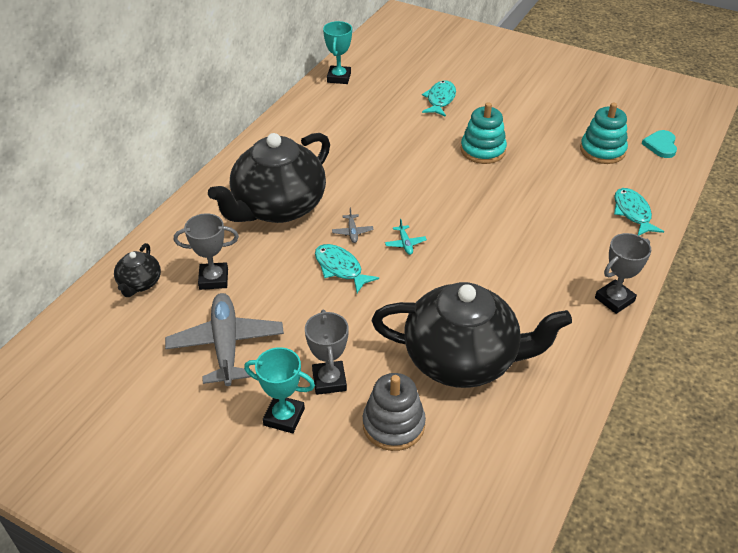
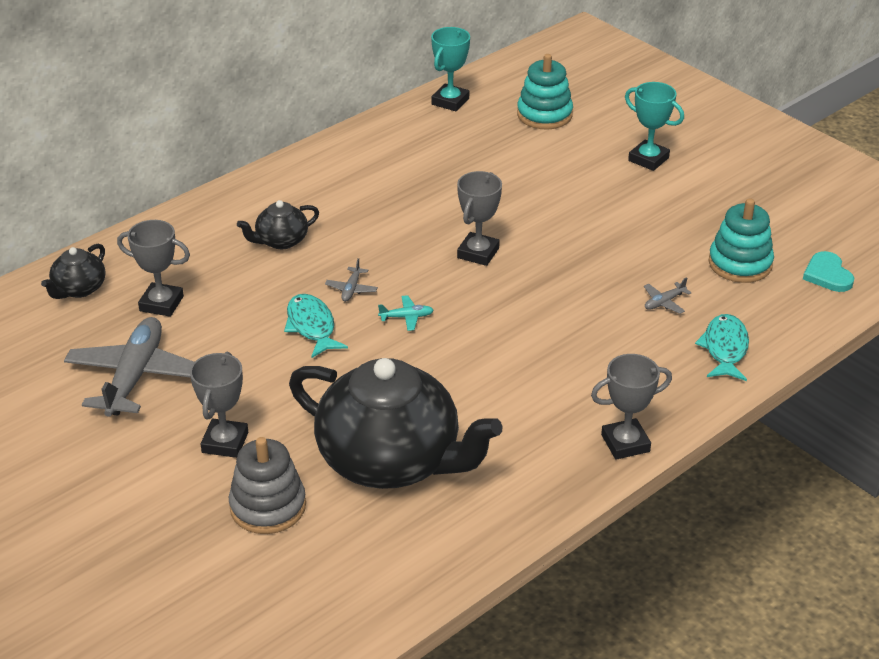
camera: 20 degrees right, 5 degrees down
black teapot [208,133,330,223] -> black teapot [237,200,319,249], size x0.44
turquoise trophy [244,347,315,433] -> turquoise trophy moved to [625,82,684,171]
turquoise plane [385,219,427,255] -> turquoise plane turned 105 degrees counterclockwise [378,295,433,331]
turquoise fish [422,81,456,117] -> none
turquoise stacking toy [461,102,507,164] -> turquoise stacking toy moved to [517,54,573,129]
turquoise heart [642,130,677,158] -> turquoise heart turned 45 degrees counterclockwise [803,251,854,292]
none -> grey trophy [457,171,502,266]
none -> grey plane [644,277,692,314]

